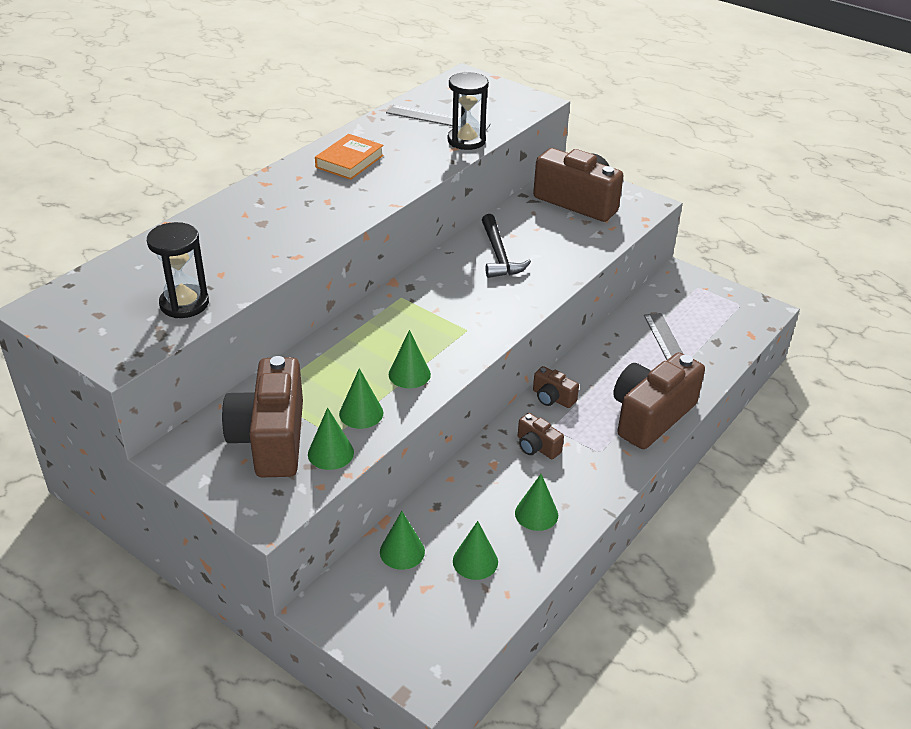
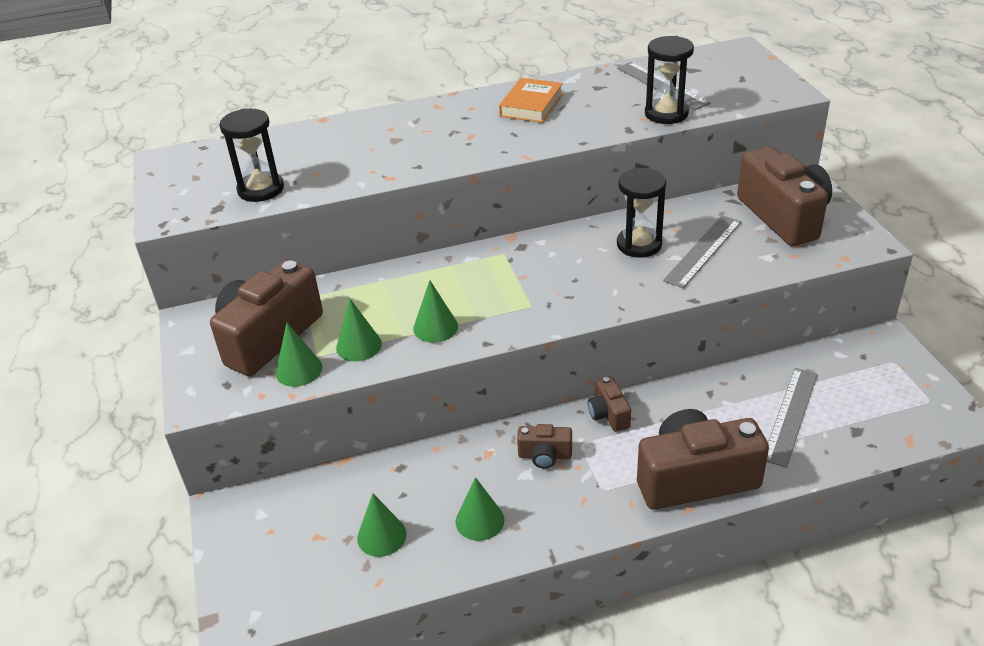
camera: 40 degrees right, 0 degrees up
orange book [315,134,384,180] -> orange book turned 45 degrees counterclockwise [499,78,563,123]
green cone [380,511,425,570] -> none
black hammer [482,214,531,278] -> black hourglass [617,168,666,258]
brown camera [518,413,564,459] -> brown camera turned 75 degrees counterclockwise [517,424,572,469]
none -> grey ruler [663,215,741,288]

